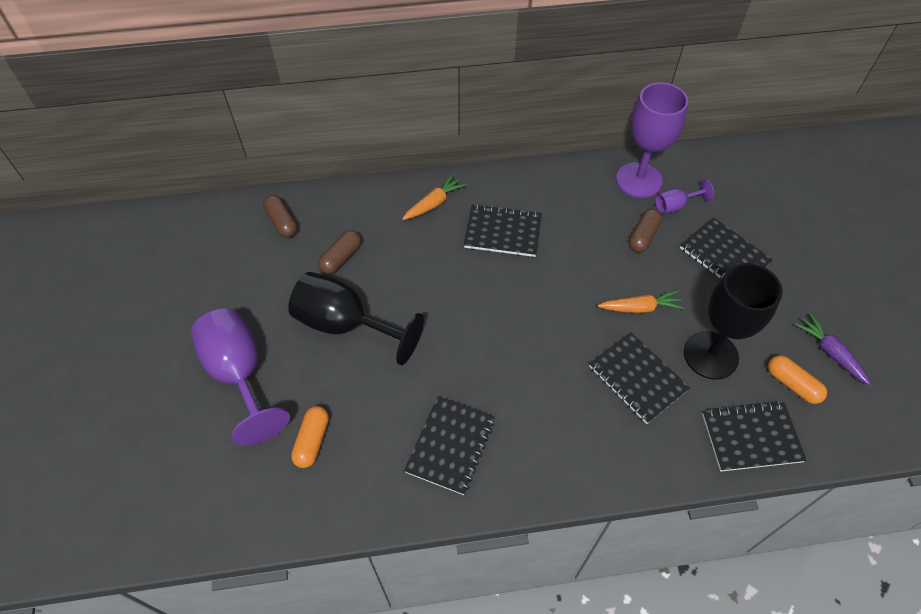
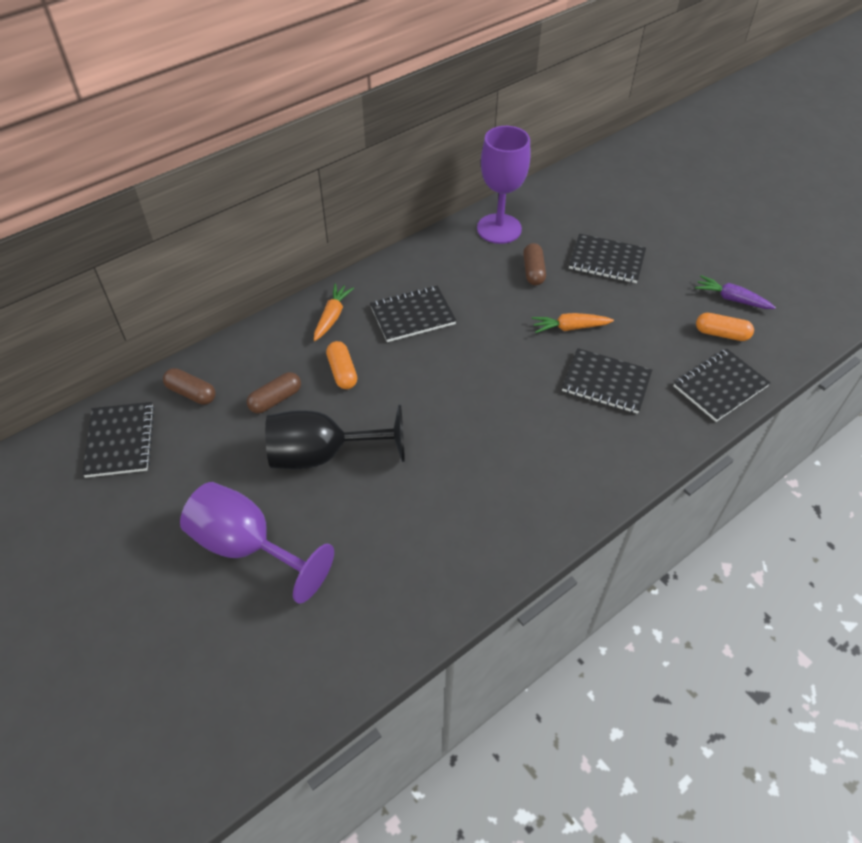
camera: 30 degrees left, 5 degrees down
orange capsule [291,406,329,468] -> orange capsule moved to [326,341,357,389]
brown capsule [318,230,361,274] -> brown capsule turned 45 degrees clockwise [247,372,301,413]
black notebook [404,396,495,495] -> black notebook moved to [82,402,155,478]
orange carrot [598,290,684,313] -> orange carrot turned 150 degrees counterclockwise [532,313,614,333]
purple goblet [655,179,714,214] -> none
black goblet [684,263,783,380] -> none

